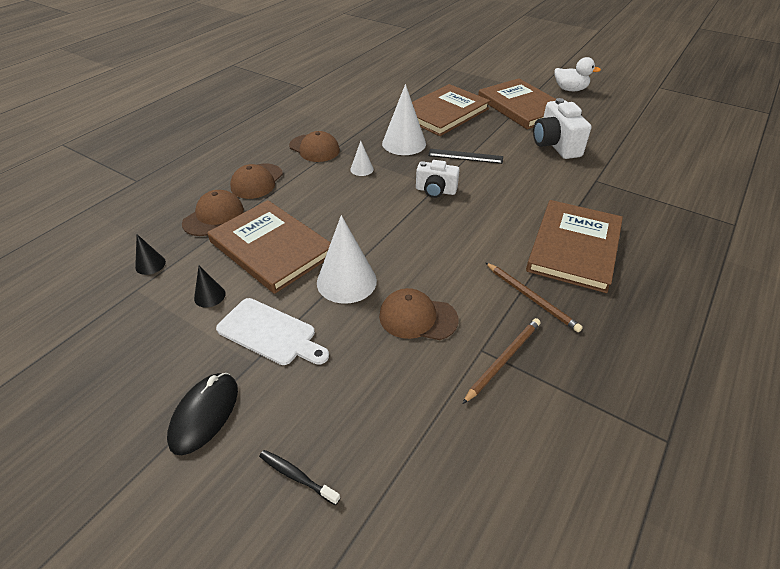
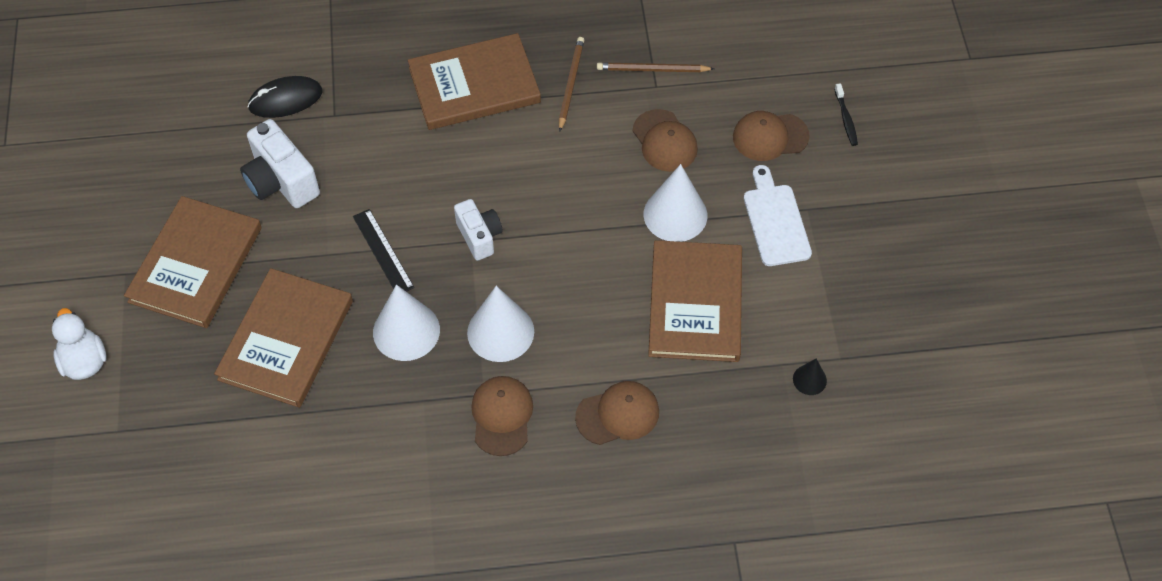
camera: 130 degrees left, 15 degrees up
black mouse [167,373,238,455] -> black mouse moved to [247,76,323,118]
brown cap [182,190,244,236] -> brown cap moved to [733,111,810,161]
black cone [194,266,226,308] -> none
white cone [350,141,374,176] -> white cone [467,286,534,362], size x2.02
brown book [412,84,490,136] -> brown book turned 75 degrees counterclockwise [214,268,353,408]
white camera [533,98,591,159] -> white camera turned 105 degrees clockwise [240,119,320,208]
white duck [554,57,601,91] -> white duck moved to [52,308,107,380]

